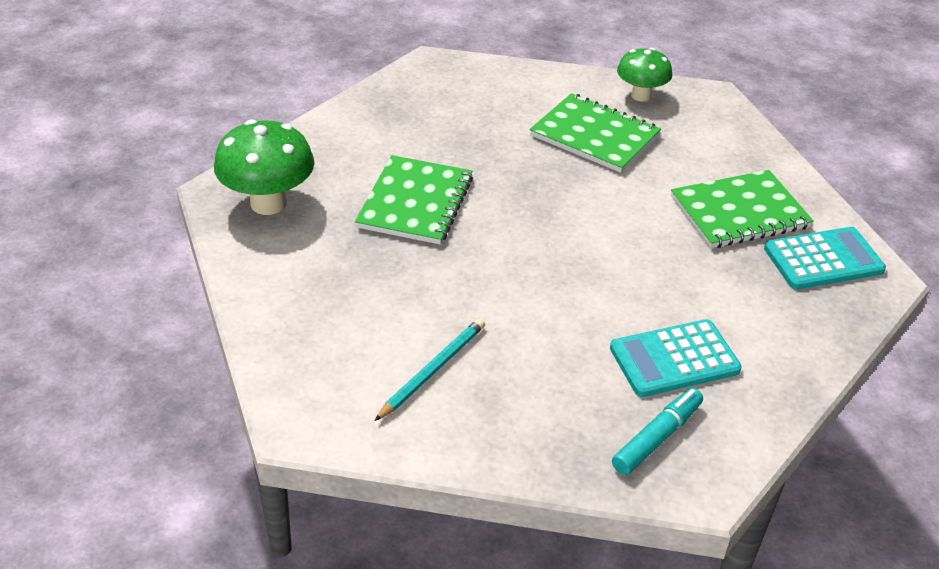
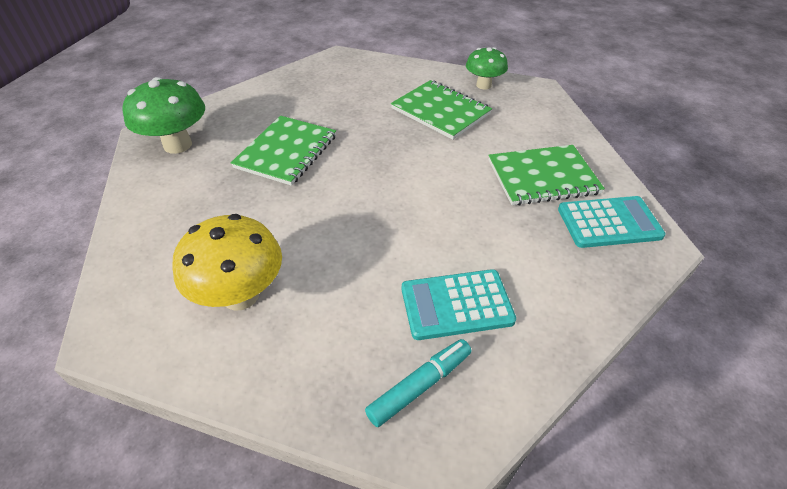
camera: 10 degrees right, 5 degrees up
turquoise pencil [374,318,485,421] -> yellow mushroom [172,214,282,311]

